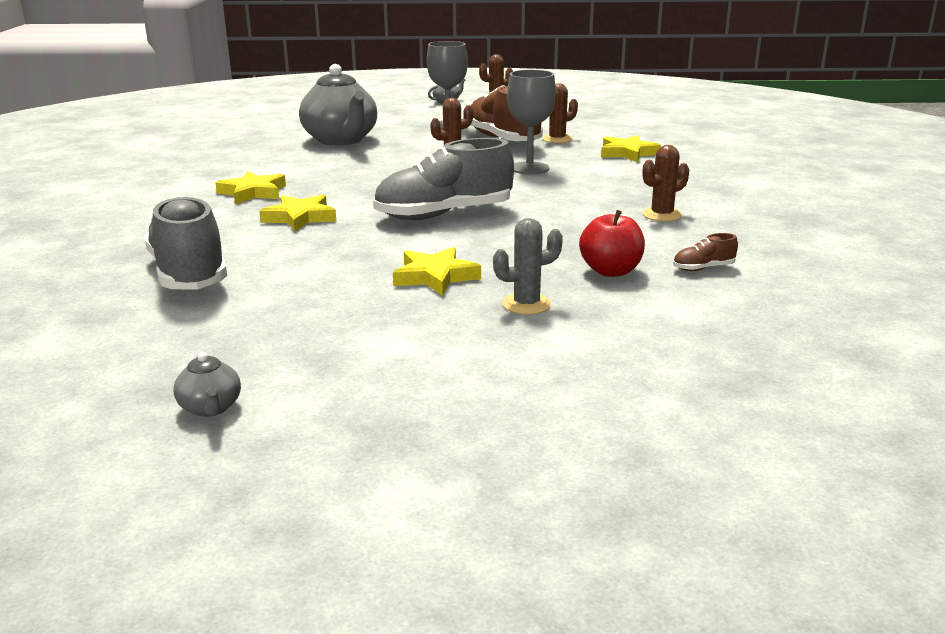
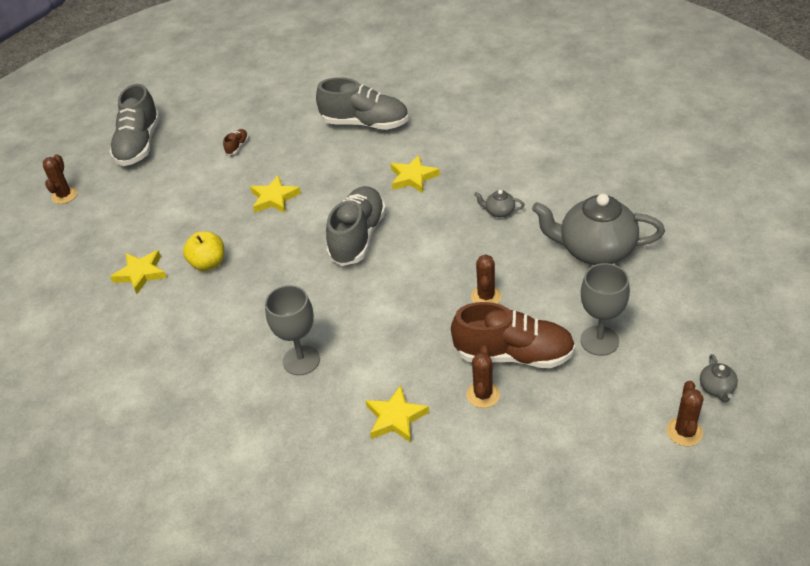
camera: 130 degrees right, 20 degrees up
grey teapot [174,352,241,417] -> grey teapot moved to [474,190,525,218]
yellow star [215,171,286,204] -> yellow star moved to [110,250,167,294]
grey cactus [493,218,563,315] -> none
grey goblet [507,70,556,174] -> grey goblet moved to [265,285,320,375]
red apple [579,210,645,277] -> yellow apple [183,231,224,271]
brown cactus [642,145,689,222] -> brown cactus moved to [43,154,77,204]
brown shoe [673,233,738,271] -> brown shoe moved to [223,129,249,155]
none -> grey shoe [109,84,160,166]

